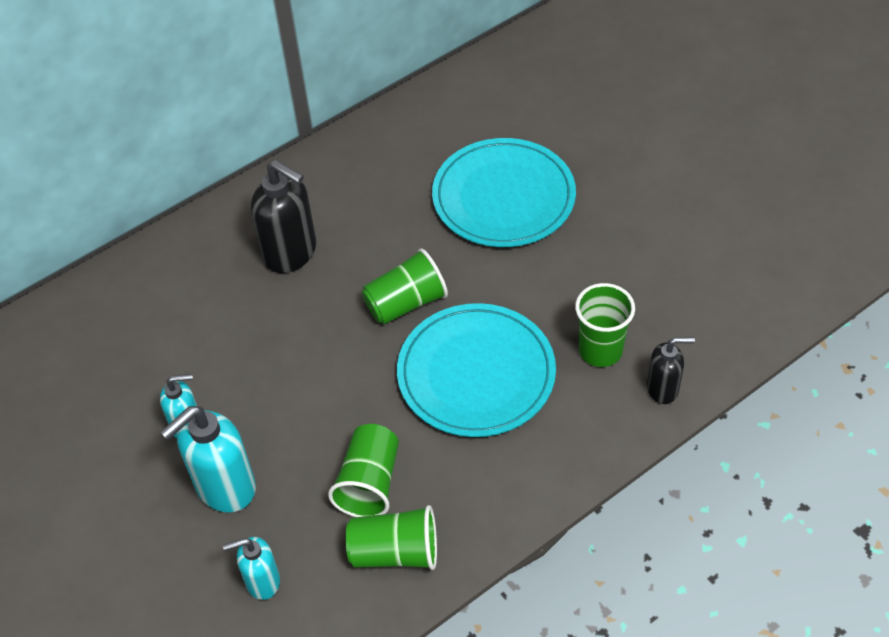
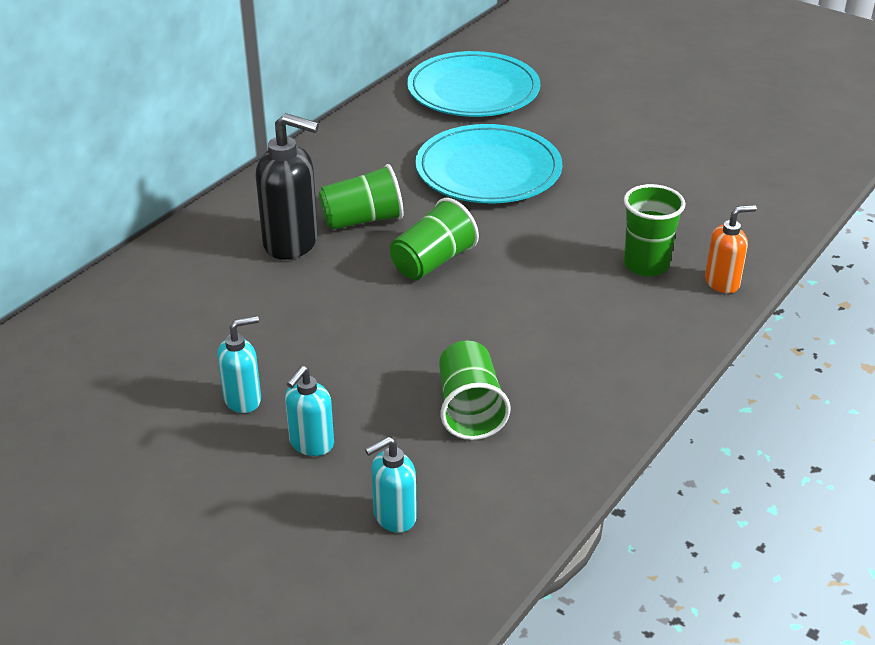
camera: 20 degrees left, 15 degrees down
turquoise soap dispenser [160,406,256,513] -> turquoise soap dispenser [285,366,334,456], size x0.59
green cup [346,505,437,570] -> green cup moved to [319,164,404,230]
turquoise plate [397,303,556,437] -> turquoise plate moved to [407,51,540,117]
black soap dispenser [647,337,695,404] -> orange soap dispenser [705,205,757,293]

